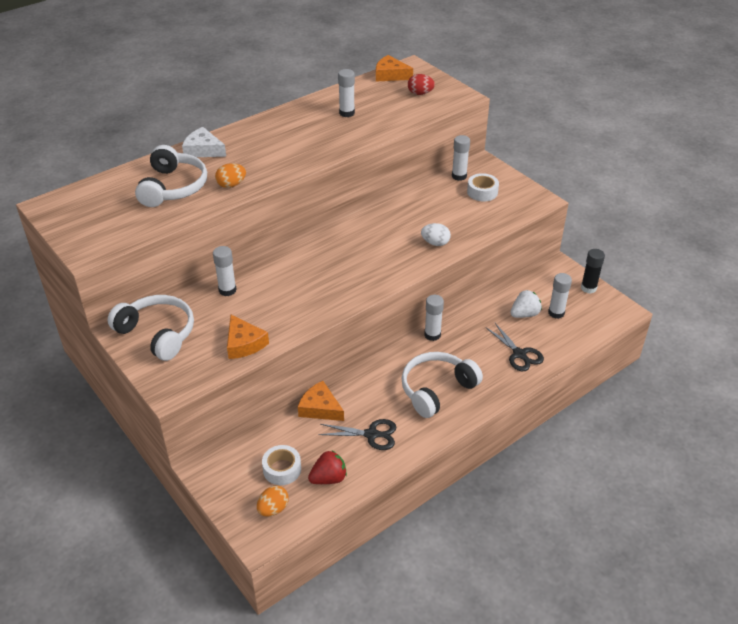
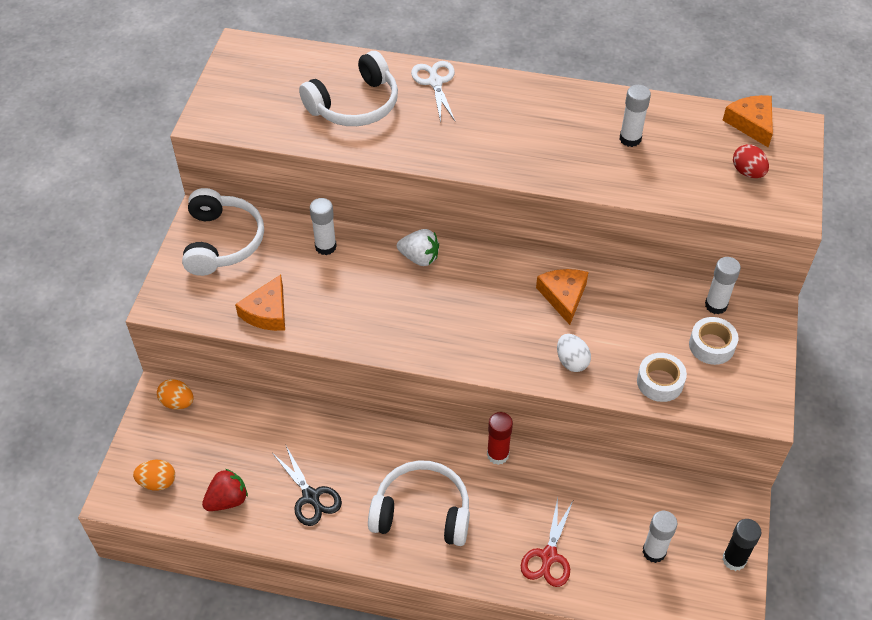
camera: 50 degrees right, 10 degrees up
white cheese [182,127,226,157] -> white scissors [411,61,455,123]
orange egg [215,163,246,188] -> orange egg moved to [157,379,194,410]
white tape [262,445,301,485] -> white tape moved to [637,353,687,402]
orange cheese [298,381,344,421] -> orange cheese moved to [536,269,588,325]
red strawberry [308,450,347,484] -> red strawberry turned 60 degrees counterclockwise [202,469,248,511]
white glue stick [424,295,444,341] -> red glue stick [487,412,513,465]
black scissors [485,323,544,371] -> red scissors [521,498,574,587]
white strawberry [510,290,542,318] -> white strawberry moved to [397,229,439,266]

